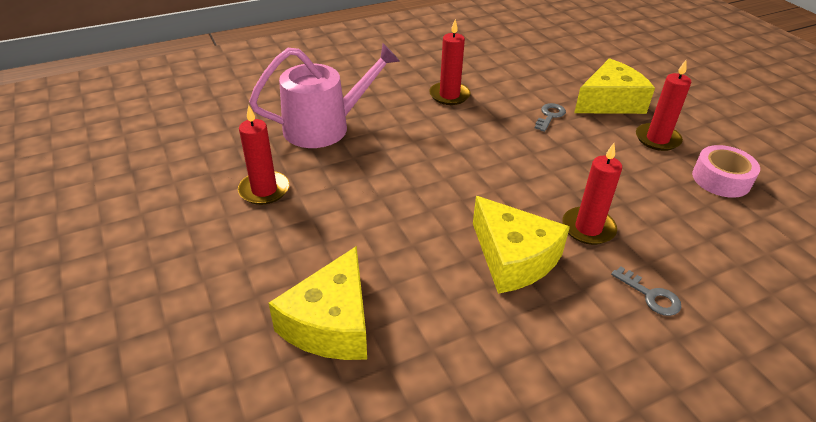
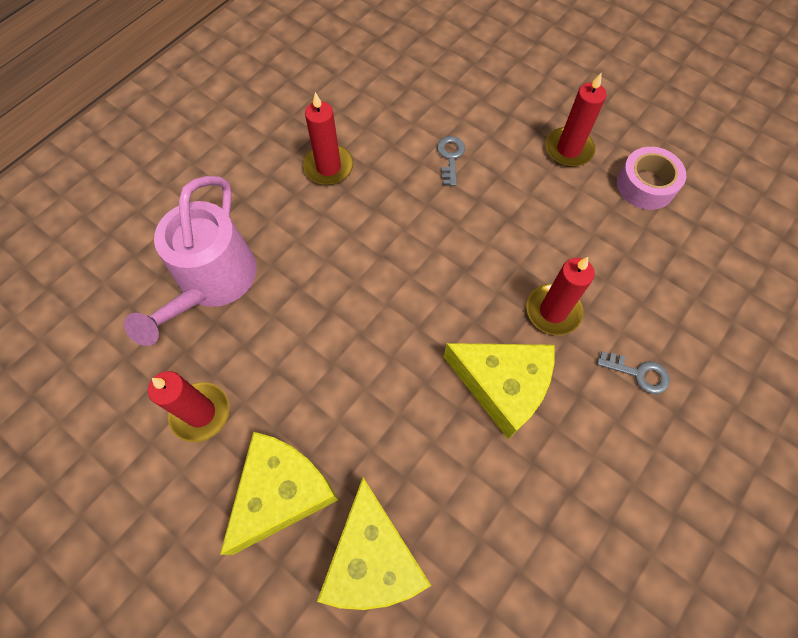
camera: 25 degrees left, 25 degrees up
pink watering can [249,43,400,148] -> pink watering can turned 150 degrees clockwise [124,176,257,346]
yellow cheese [574,58,655,114] -> yellow cheese moved to [220,432,338,555]

